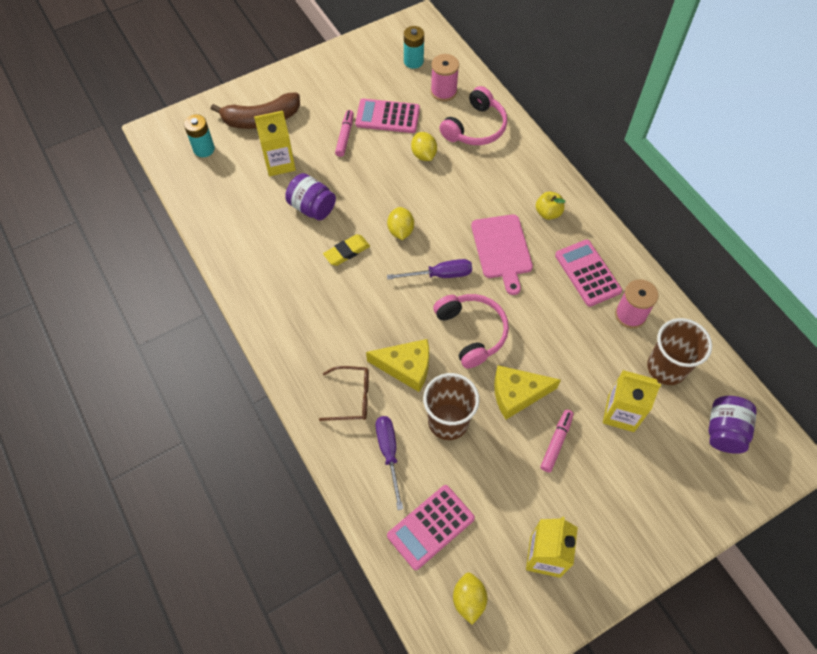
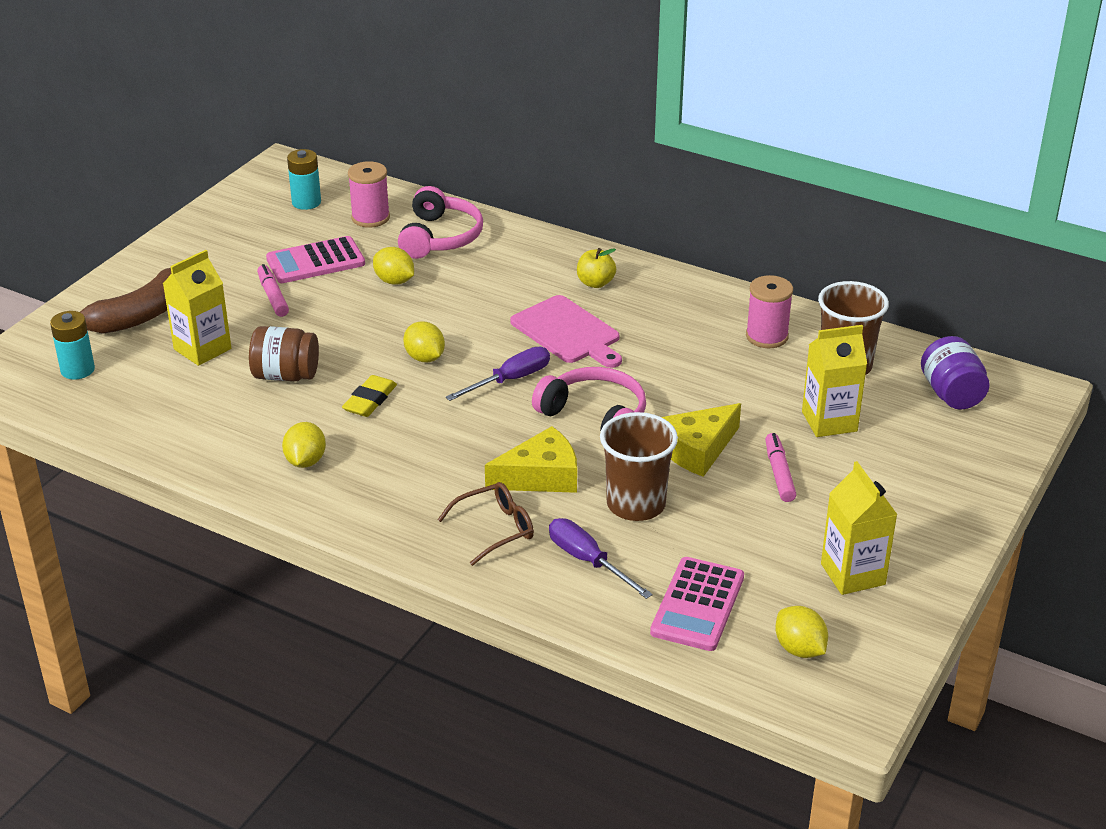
camera: 30 degrees left, 25 degrees down
purple jar [285,173,336,220] -> brown jar [249,326,319,381]
pink calculator [555,239,622,307] -> none
none -> yellow lemon [282,422,326,468]

